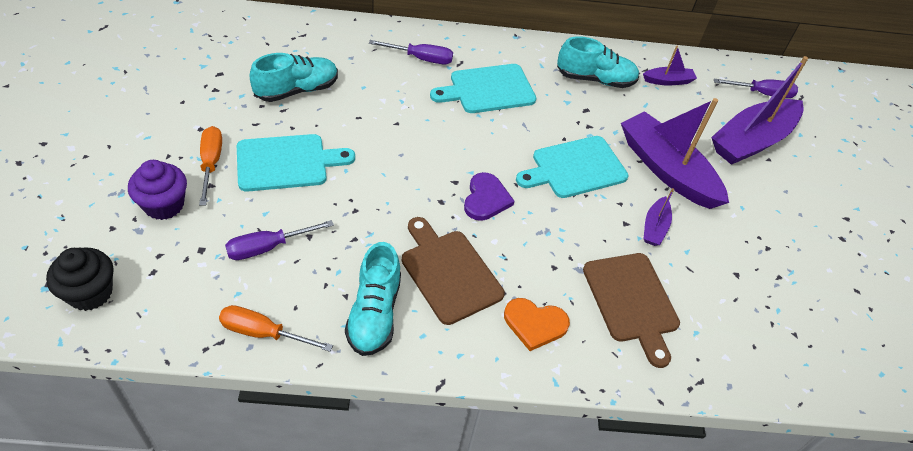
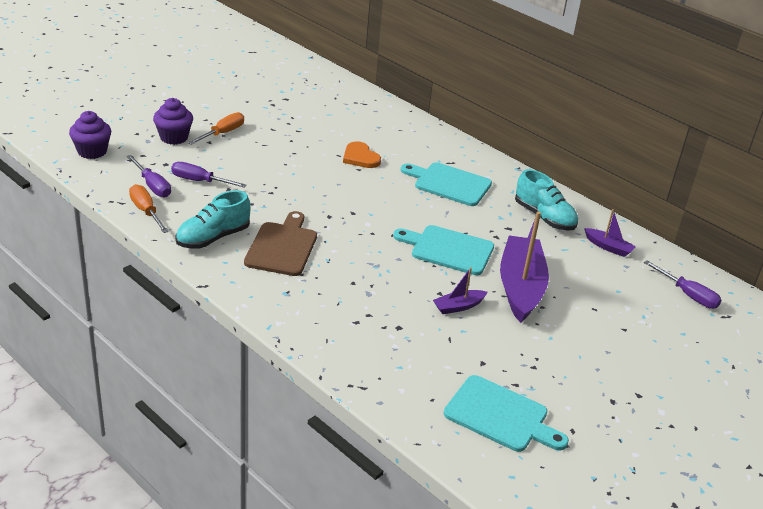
camera: 45 degrees right, 15 degrees down
black cupcake [46,248,113,311] -> purple cupcake [69,111,111,159]
turquoise cutting board [237,134,355,192] -> turquoise cutting board moved to [444,375,569,452]
turquoise shoe [249,53,338,102] -> none
purple screwdriver [369,40,453,64] -> purple screwdriver moved to [127,155,171,197]
purple heart [464,172,515,221] -> none
orange heart [504,298,570,351] -> orange heart moved to [343,141,381,168]
brown cutting board [583,253,680,368] -> none
purple boat [711,56,808,165] -> none

